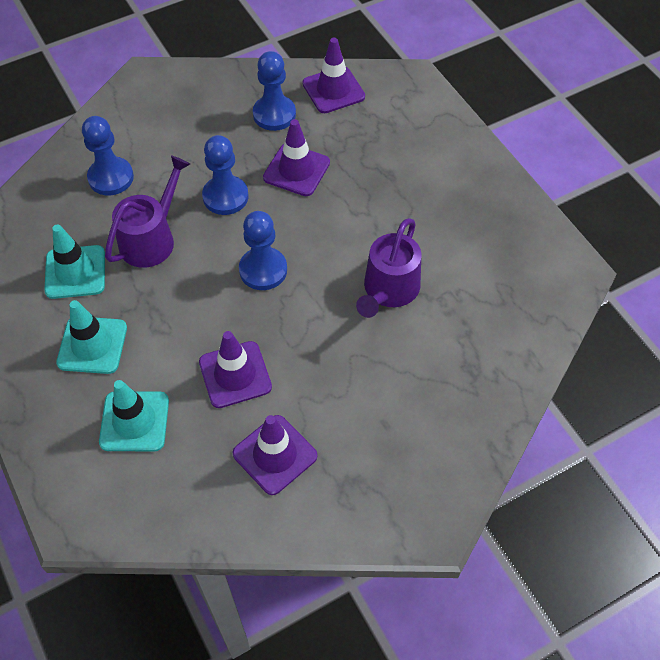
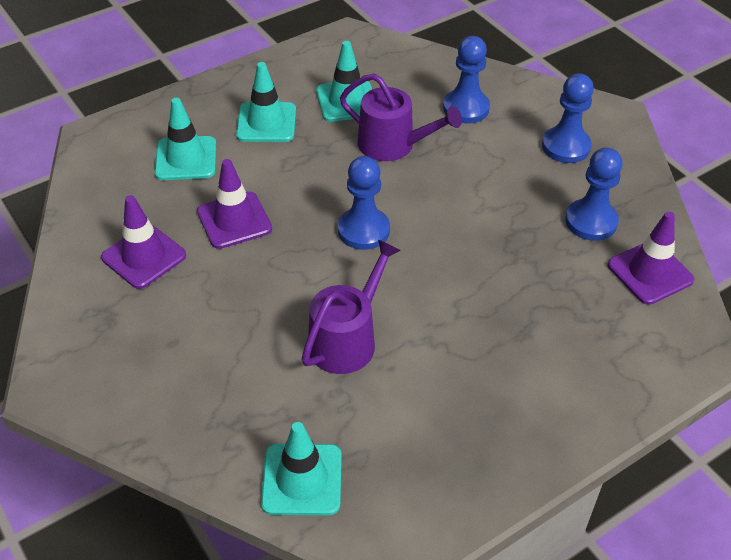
camera: 85 degrees right, 10 degrees down
blue pawn [202,135,248,215] -> blue pawn moved to [542,73,594,163]
purple traffic cone [263,119,330,196] -> none
purple watering can [356,218,421,318] -> purple watering can turned 105 degrees clockwise [301,239,401,374]
none -> turquoise traffic cone [261,422,342,515]

